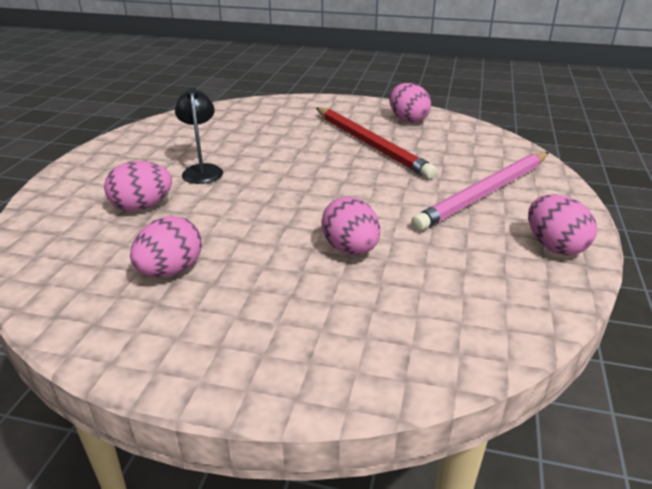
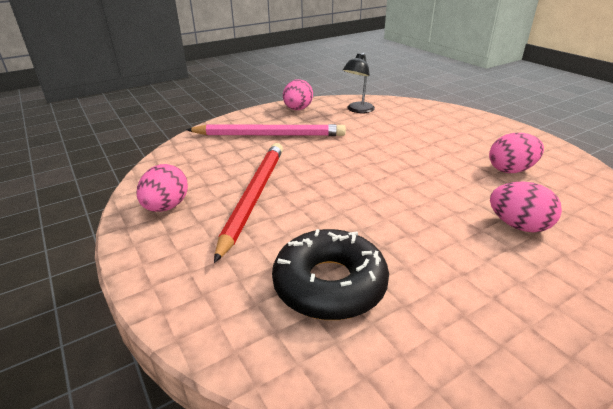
camera: 135 degrees left, 0 degrees up
black lamp [175,88,223,184] -> black lamp moved to [343,53,375,113]
pink egg [321,197,380,255] -> none
none -> black donut [272,229,389,320]

